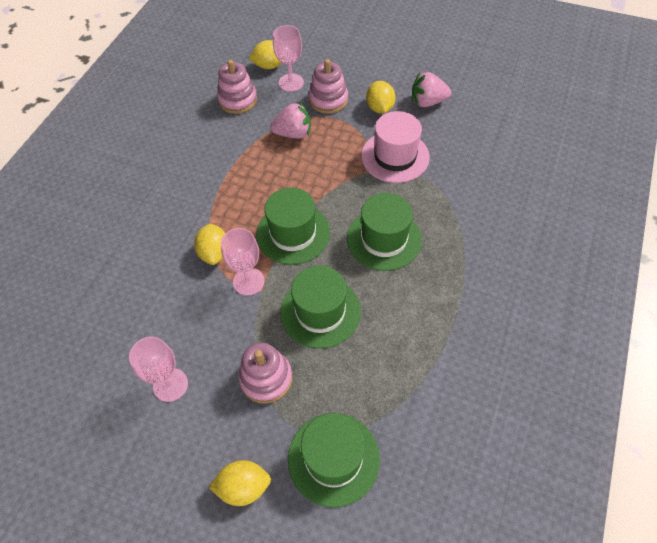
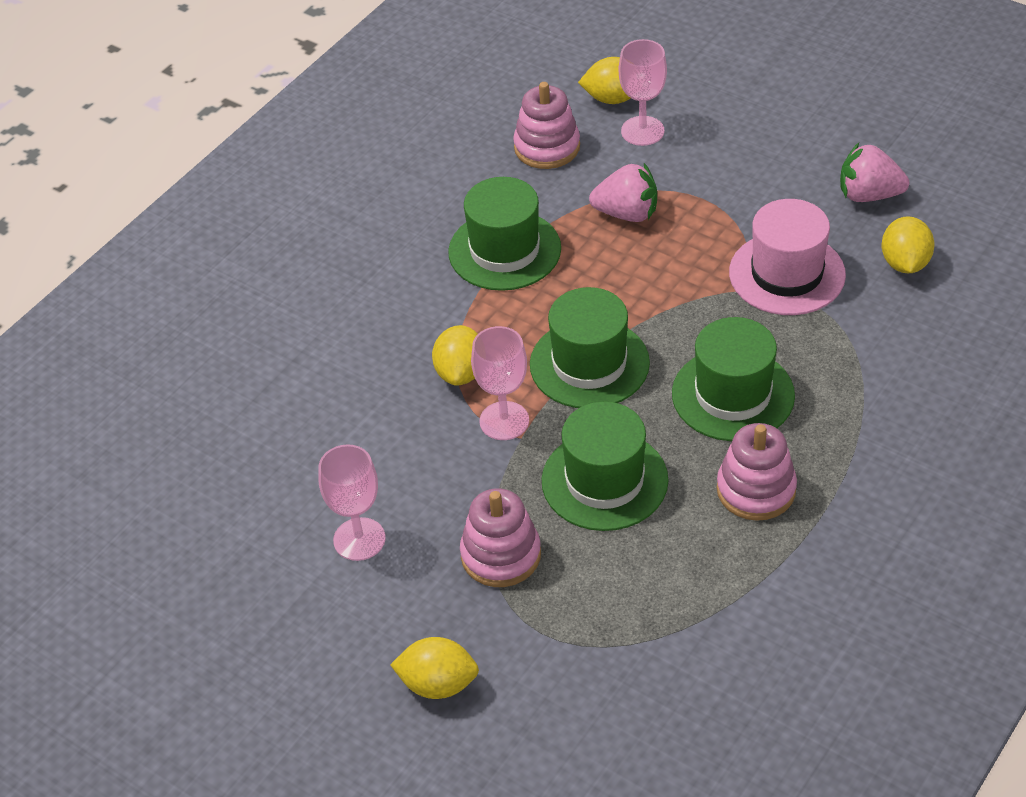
camera: 15 degrees right, 10 degrees down
green hat [288,413,380,508] -> green hat moved to [448,177,561,291]
pink stacking toy [309,59,348,114] -> pink stacking toy moved to [717,423,797,521]
yellow lemon [366,81,396,114] -> yellow lemon moved to [881,216,935,273]

